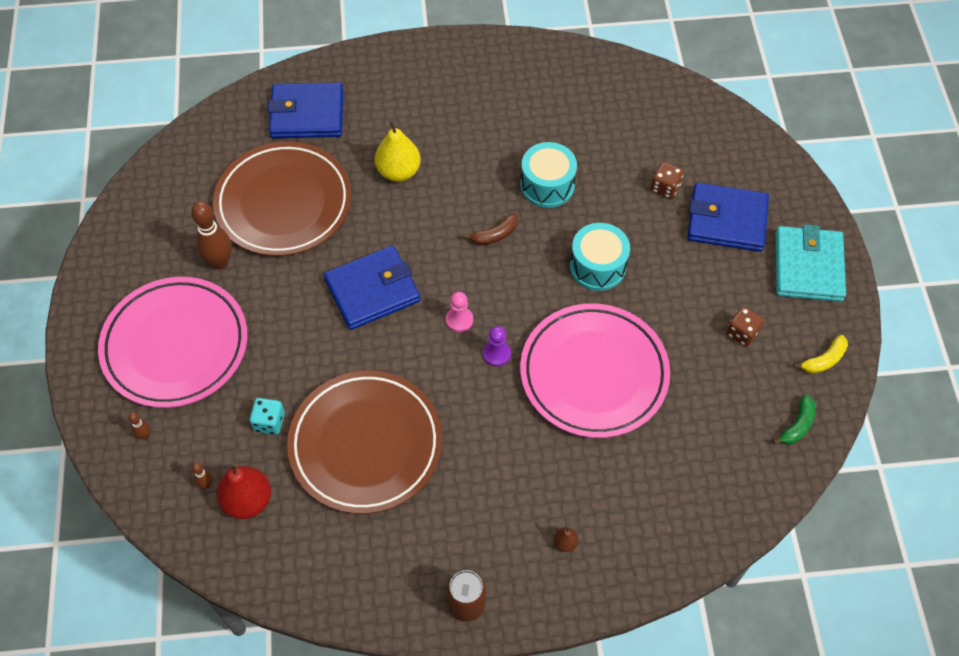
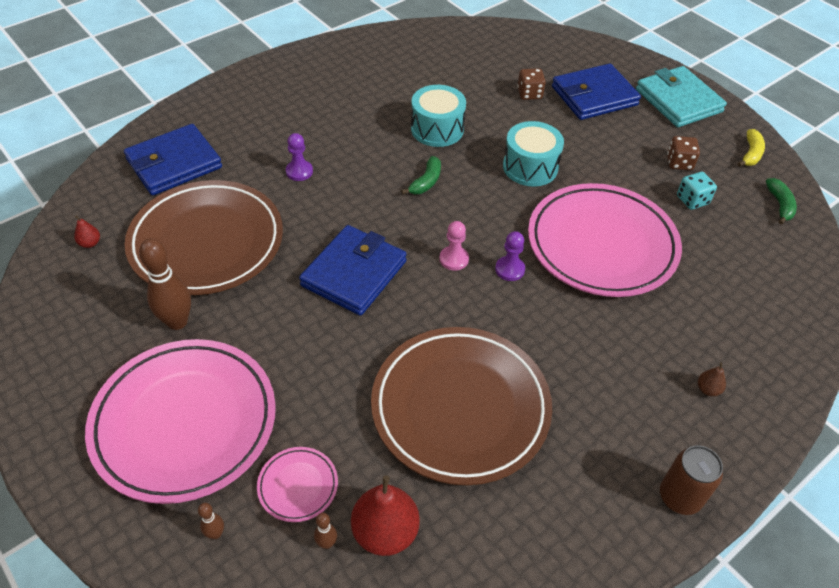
camera: 35 degrees left, 10 degrees down
turquoise dice [250,398,285,435] -> turquoise dice moved to [677,172,717,210]
yellow pear [375,120,421,182] -> purple pawn [286,133,313,181]
brown banana [463,213,518,245] -> green banana [401,156,441,194]
none -> red pear [74,215,100,248]
none -> pink plate [257,447,338,522]

